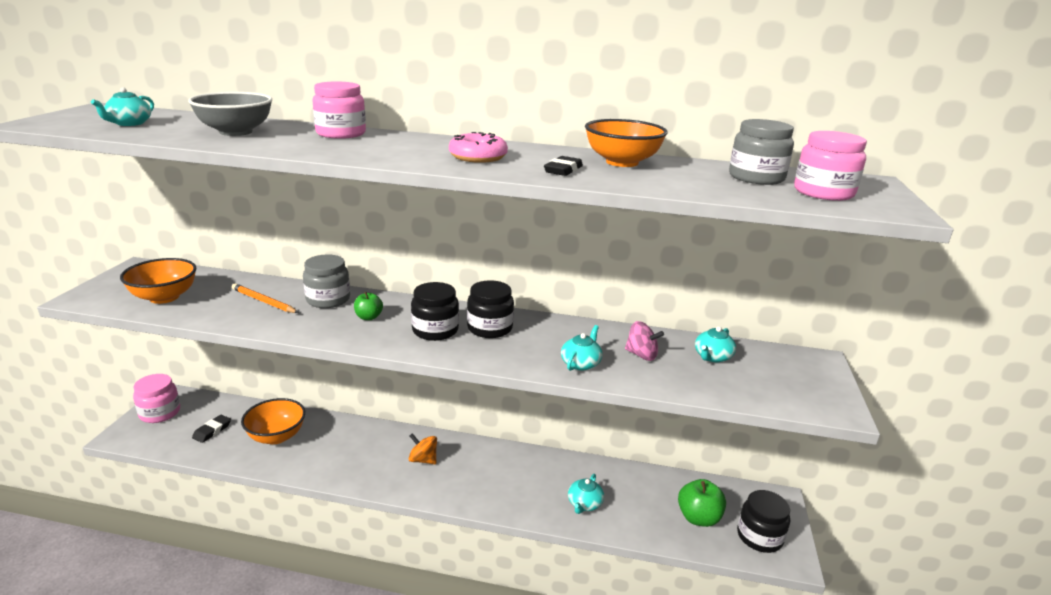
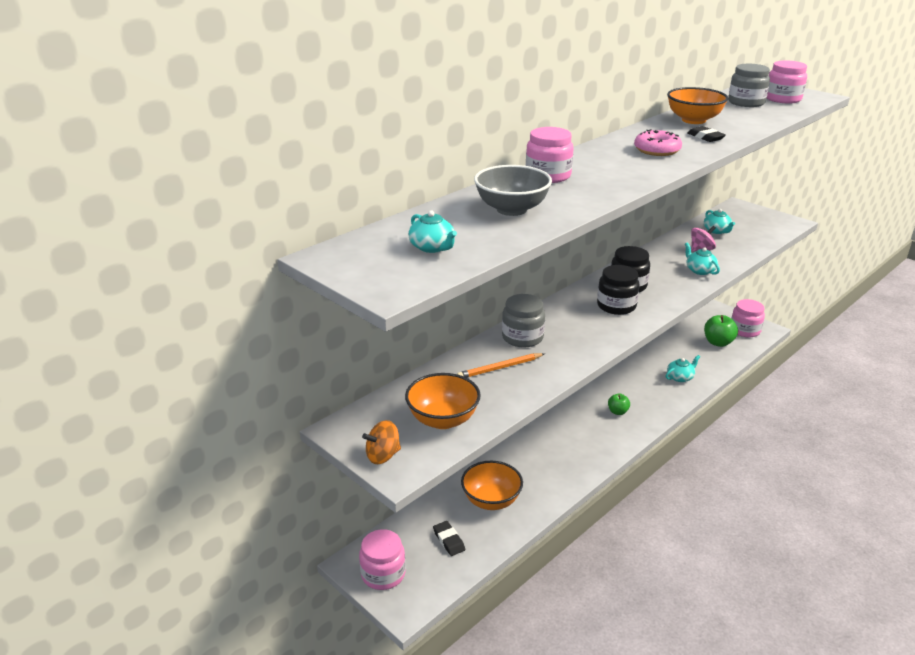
camera: 55 degrees left, 5 degrees up
green apple [354,292,383,320] -> green apple moved to [608,393,630,415]
orange spinning top [409,433,437,464] -> orange spinning top moved to [362,420,401,464]
turquoise teapot [568,474,604,514] -> turquoise teapot turned 90 degrees counterclockwise [666,355,700,382]
black jar [737,490,790,553] -> pink jar [731,299,765,337]

